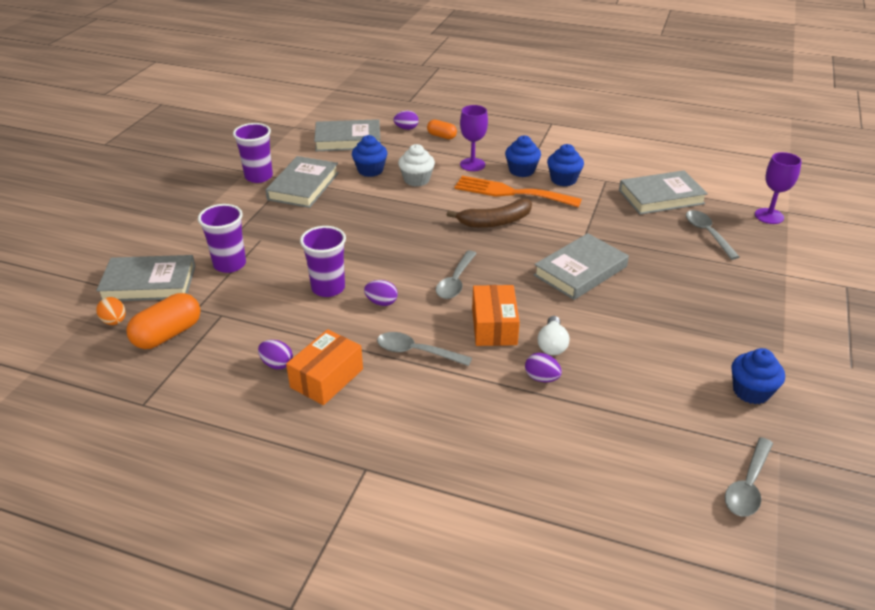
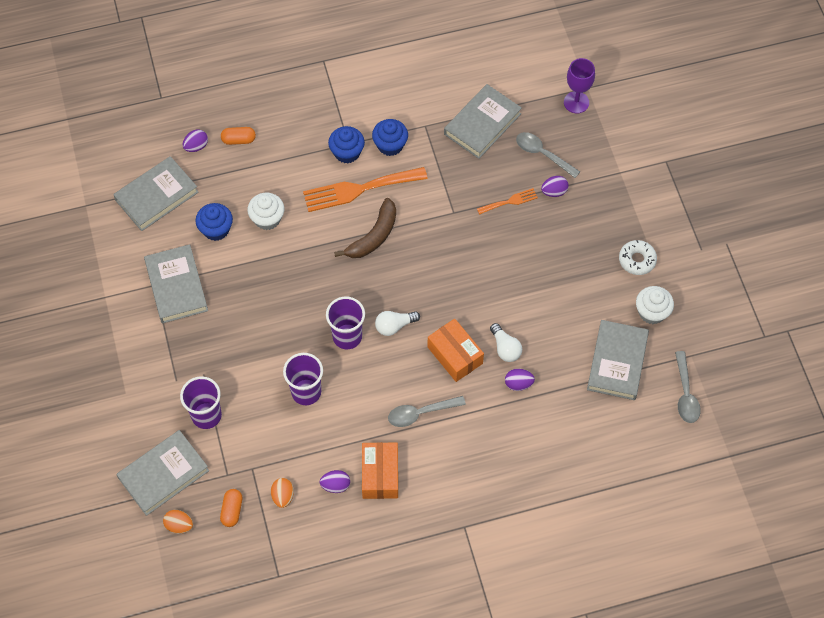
camera: 35 degrees left, 25 degrees up
orange capsule [126,293,200,349] -> orange capsule [220,489,242,527], size x0.59
purple cup [233,123,273,183] -> purple cup moved to [326,296,365,349]
purple egg [364,280,398,306] -> purple egg moved to [541,176,569,197]
grey spoon [436,251,477,299] -> white light bulb [375,311,420,336]
purple goblet [460,105,488,171] -> none
grey book [534,233,629,300] -> grey book moved to [587,320,649,400]
blue cupcake [731,348,785,404] -> white cupcake [636,286,674,324]
none -> orange egg [271,478,294,508]
none -> orange fork [477,188,538,215]
none -> white donut [619,240,657,275]

